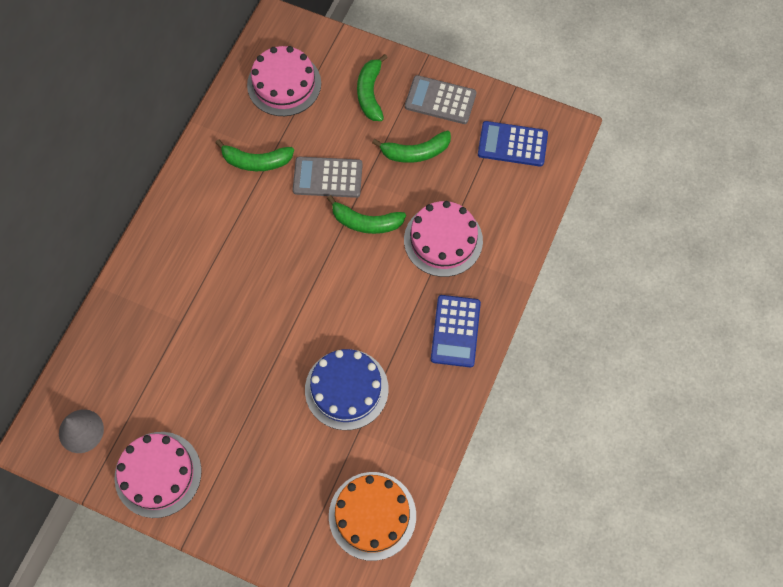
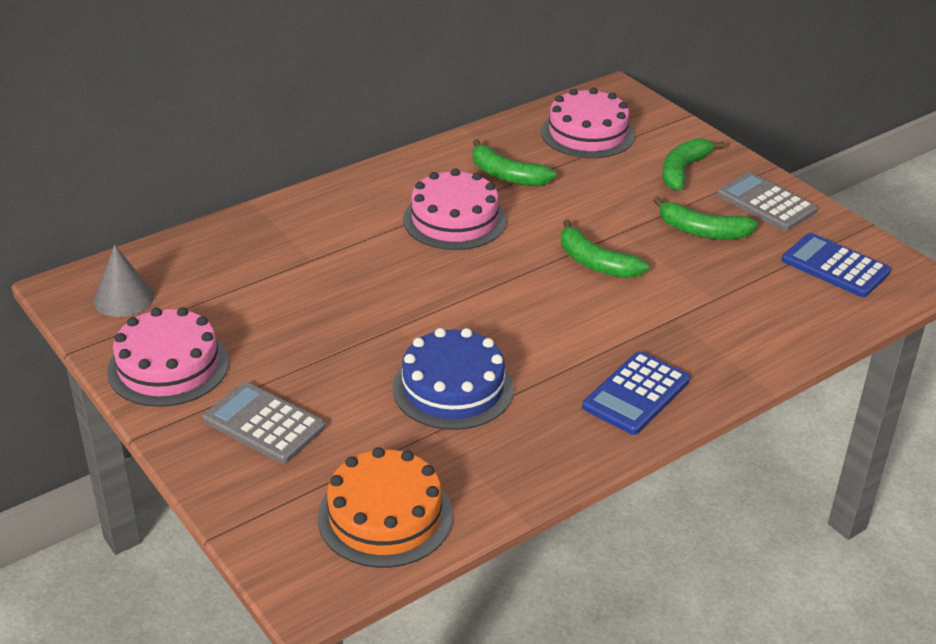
camera: 30 degrees right, 30 degrees down
grey calculator [293,157,363,198] -> grey calculator moved to [202,382,326,464]
pink cake [404,201,483,277] -> pink cake moved to [403,169,507,250]

